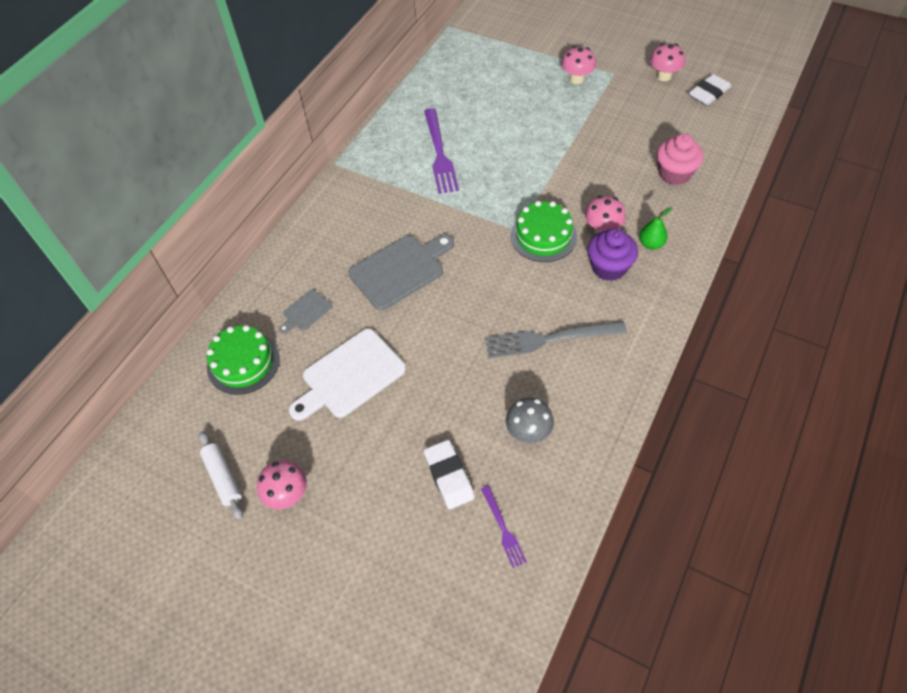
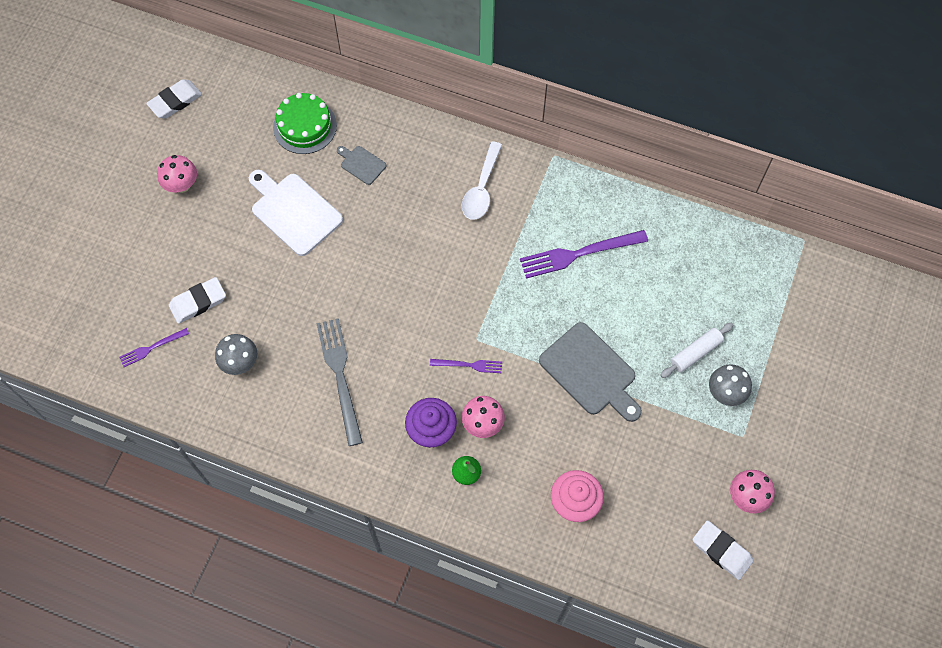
camera: 80 degrees right, 10 degrees up
white rolling pin [199,431,243,520] -> white rolling pin moved to [660,323,734,378]
grey cutting board [348,234,454,310] -> grey cutting board moved to [539,322,642,422]
green cake [511,201,577,262] -> purple fork [430,359,502,373]
pink mushroom [561,46,596,84] -> grey mushroom [709,364,752,406]
none -> white eraser [146,79,202,118]
none -> white spoon [462,141,502,220]

